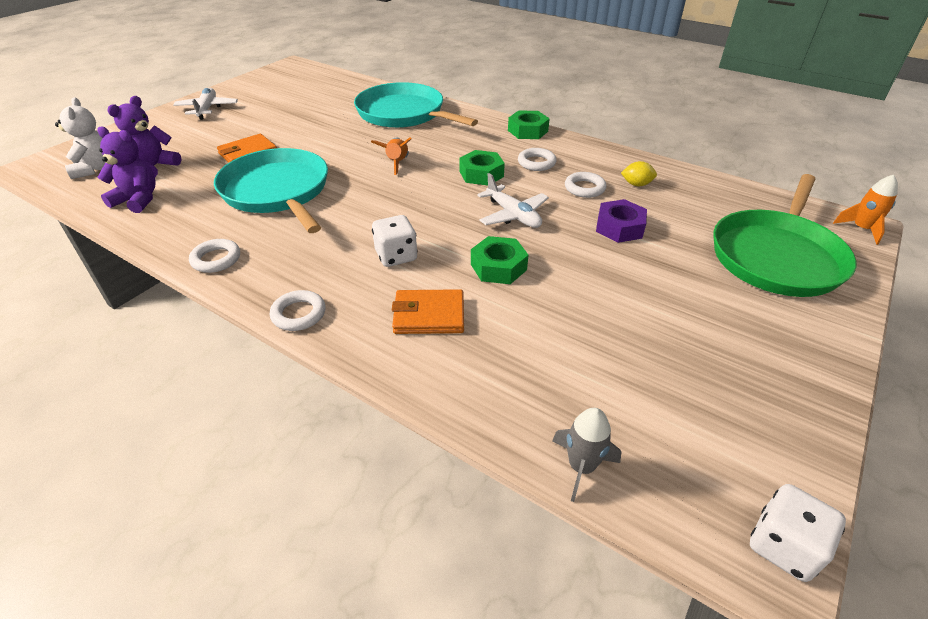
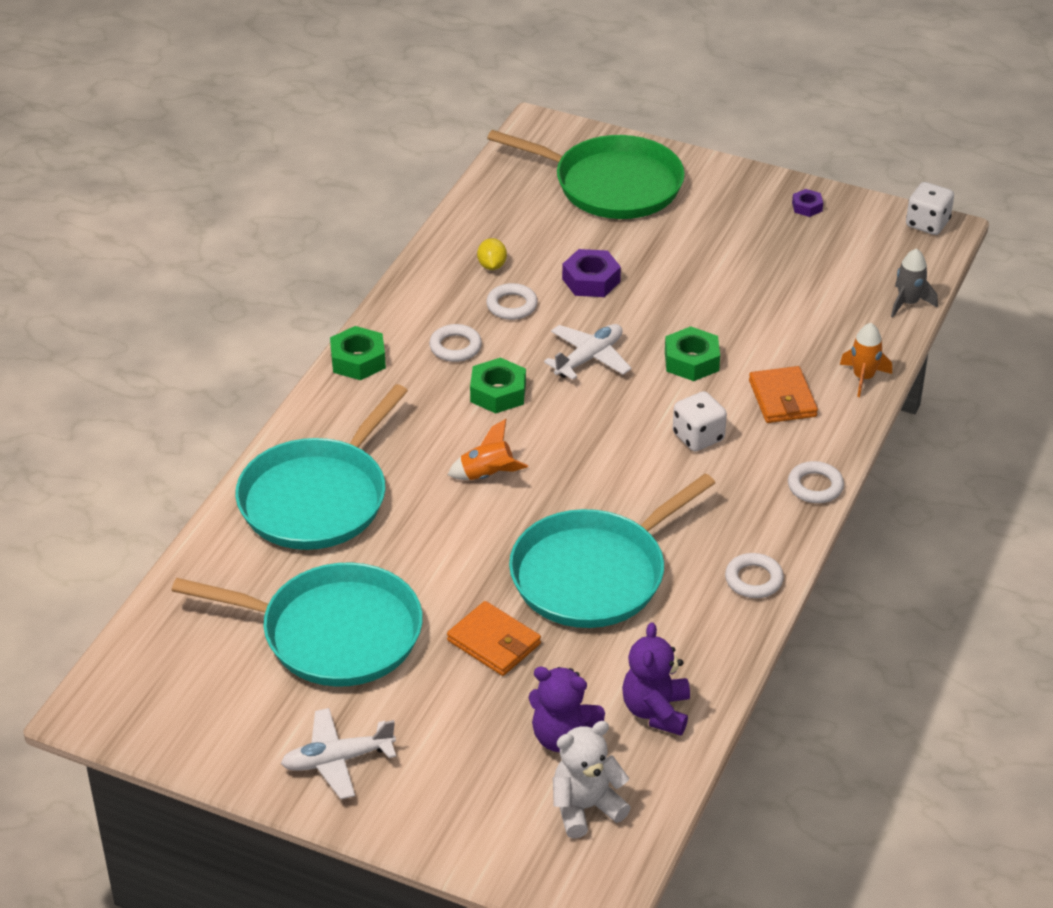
camera: 100 degrees left, 0 degrees up
orange rocket [833,175,898,245] -> orange rocket moved to [840,323,892,397]
none -> turquoise pan [172,562,423,687]
none -> purple nut [792,189,823,217]

